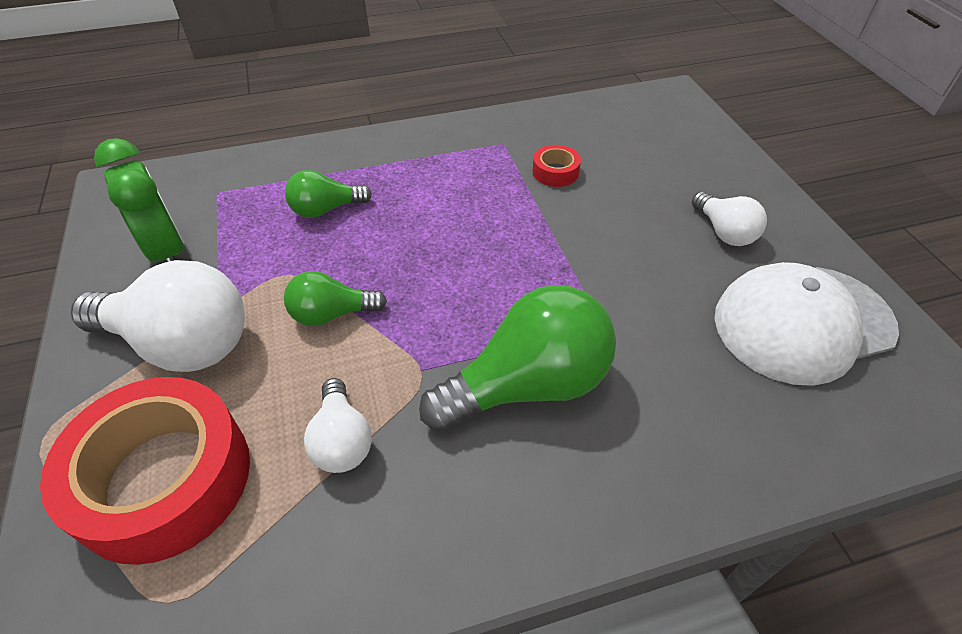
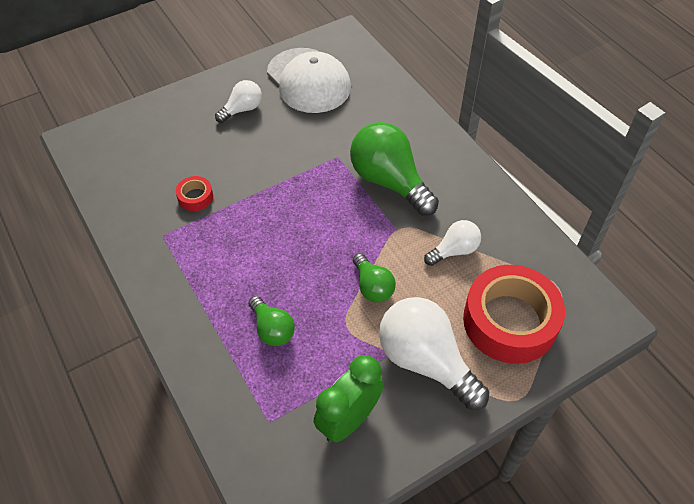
camera: 105 degrees left, 5 degrees up
white light bulb [70,260,245,372] -> white light bulb turned 45 degrees counterclockwise [379,297,489,410]

